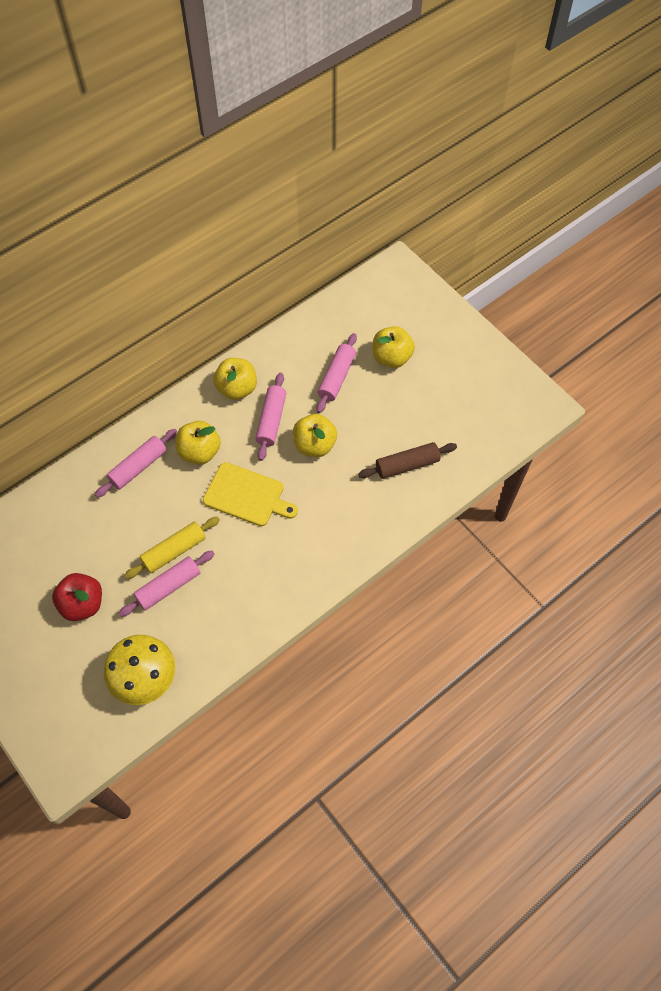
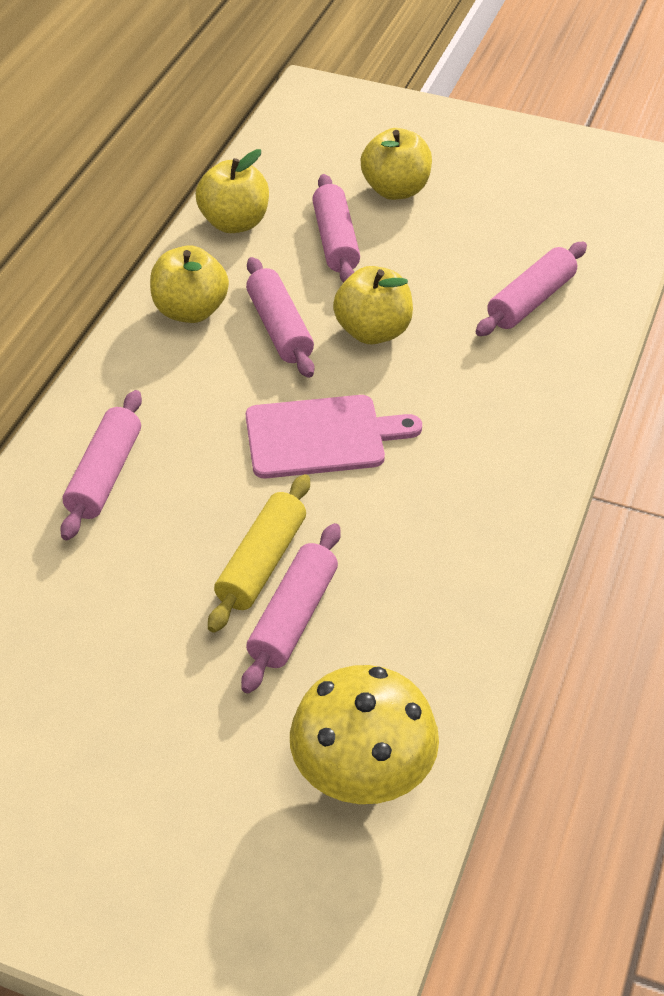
camera: 30 degrees left, 15 degrees down
red apple [52,573,102,621] -> none
yellow apple [176,421,221,465] -> yellow apple moved to [196,149,269,233]
yellow cutting board [203,462,298,526] -> pink cutting board [246,395,422,478]
brown rolling pin [358,442,457,479] -> pink rolling pin [476,242,587,336]

